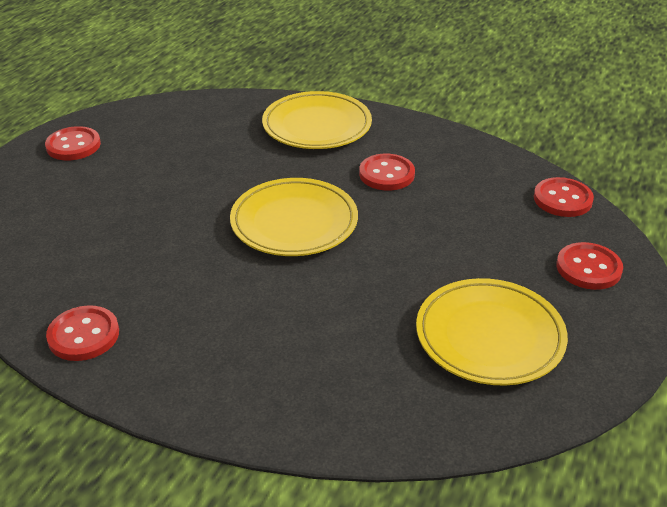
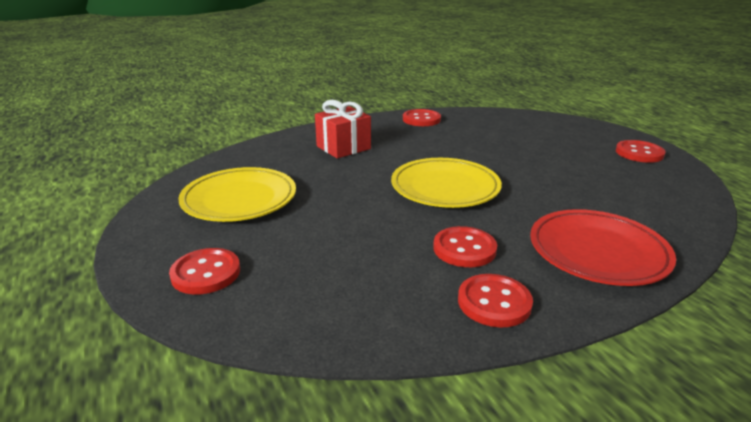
camera: 130 degrees right, 10 degrees down
yellow plate [262,91,372,149] -> red plate [530,209,676,286]
red button [534,177,594,217] -> red button moved to [458,274,533,328]
none -> red gift [315,100,371,158]

